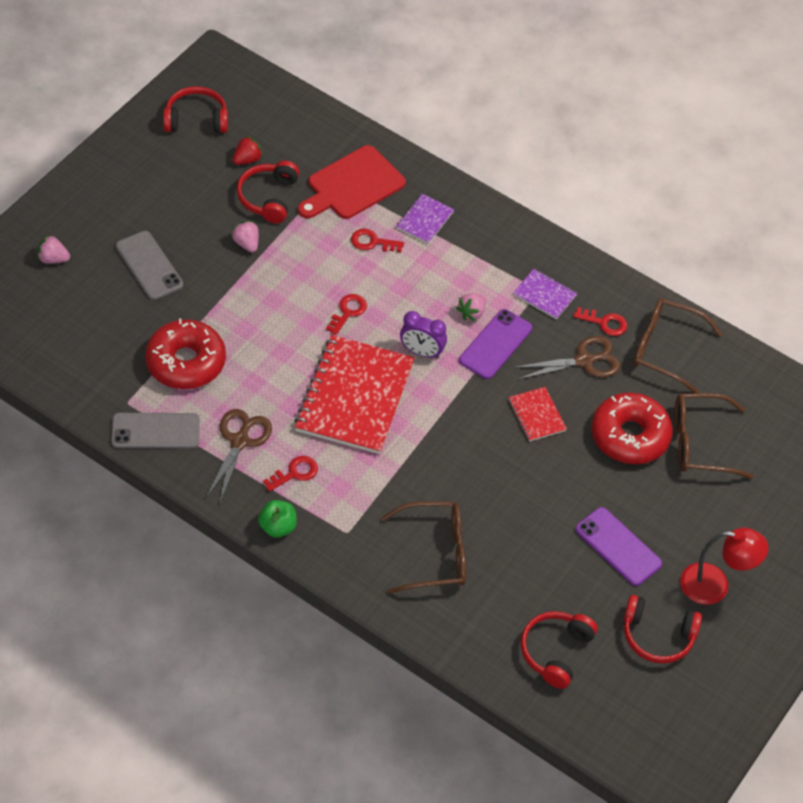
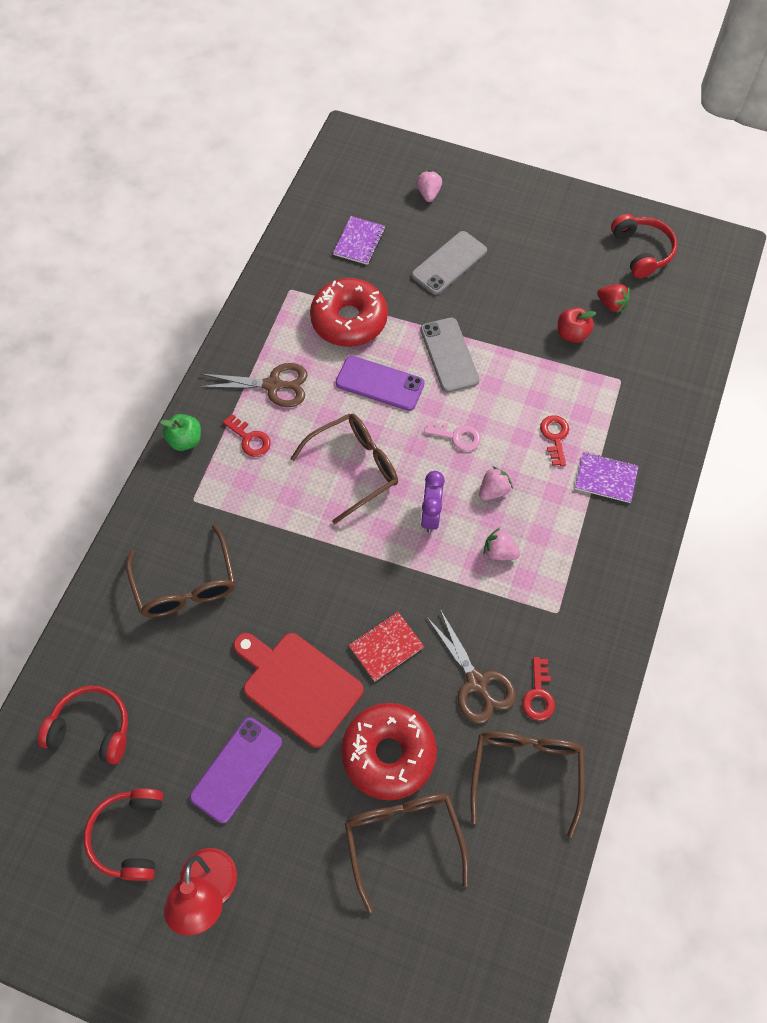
camera: 80 degrees right, 10 degrees up
grey phone [111,413,200,449] -> grey phone moved to [420,317,479,393]
pink strawberry [231,221,259,252] -> pink strawberry moved to [479,466,513,500]
red headphones [237,161,299,224] -> red apple [558,308,596,343]
red notebook [294,335,415,454] -> brown glasses [290,414,398,524]
red cutting board [298,145,406,219] -> red cutting board moved to [233,633,364,748]
red key [326,294,367,335] -> pink key [424,421,481,451]
purple phone [459,309,532,379] -> purple phone moved to [336,356,424,411]
purple notebook [513,269,577,320] -> purple notebook moved to [333,216,385,265]

